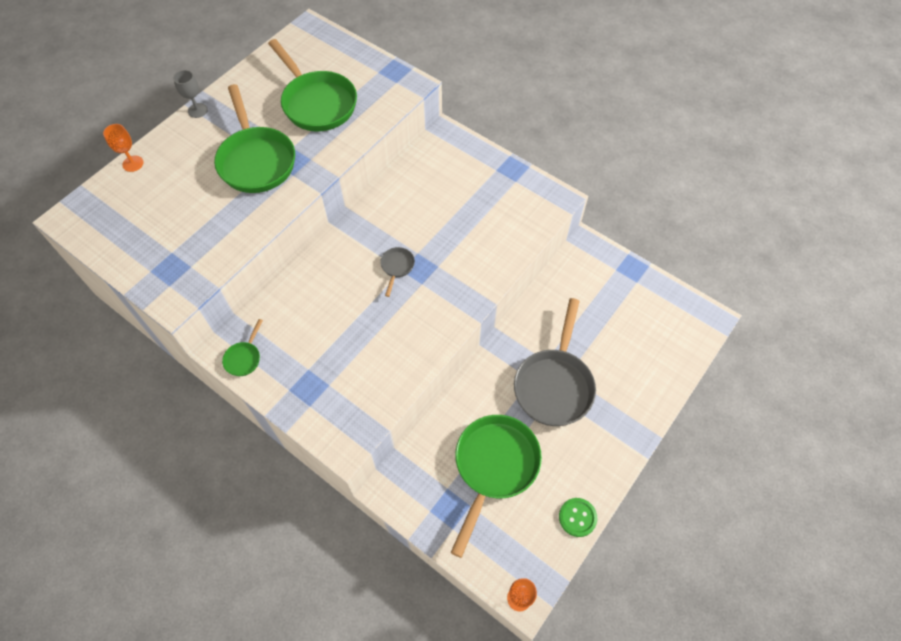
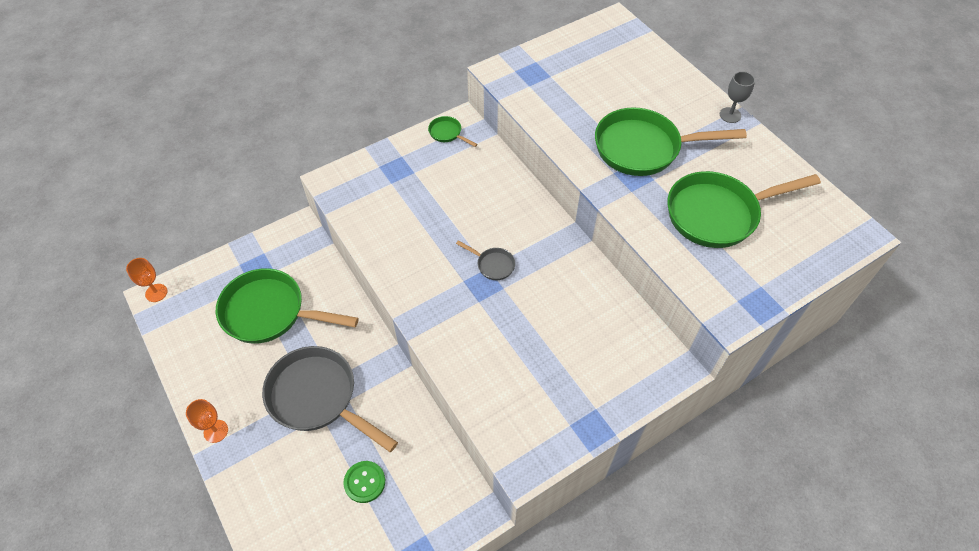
camera: 110 degrees right, 5 degrees down
orange goblet [103,124,144,172] -> orange goblet moved to [186,399,228,443]
green pan [451,415,542,558] -> green pan turned 150 degrees clockwise [216,268,359,344]
green button [559,498,597,537] -> green button moved to [343,461,385,503]

